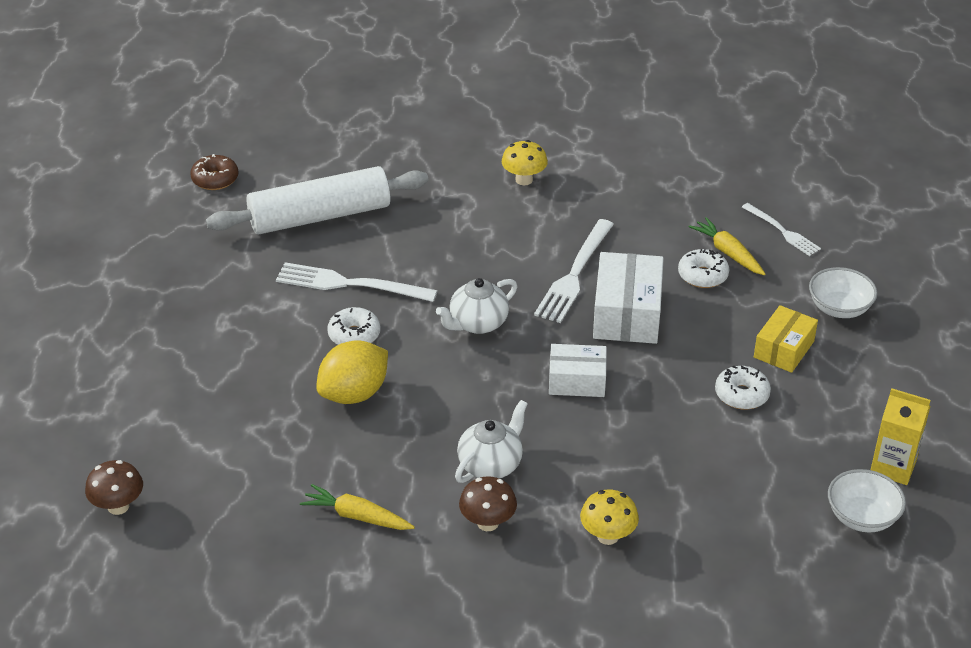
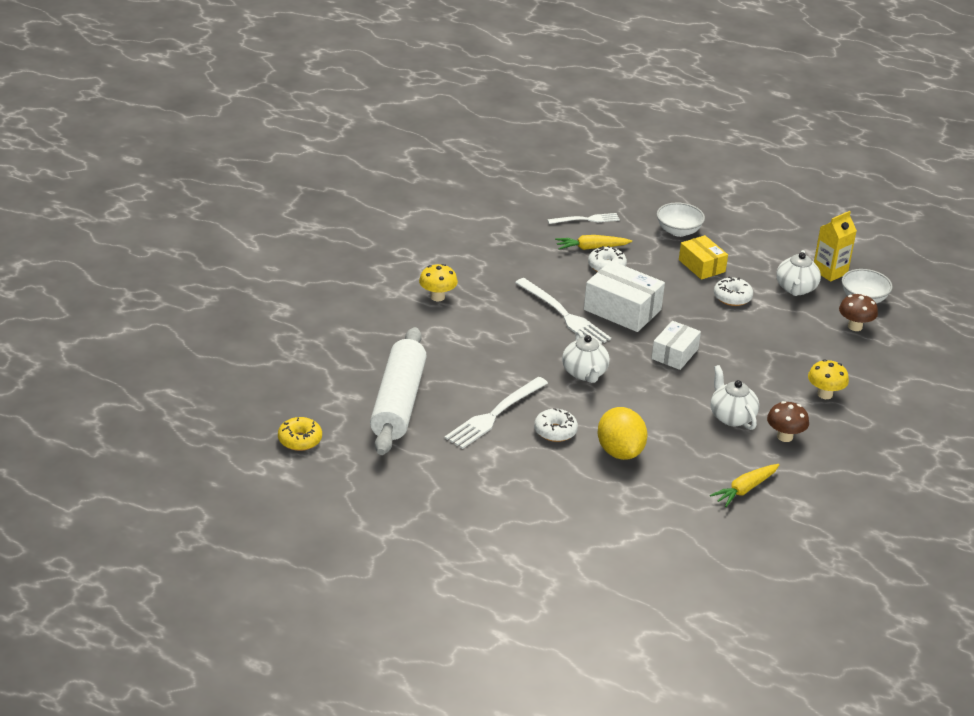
camera: 65 degrees left, 5 degrees down
brown mushroom [85,460,143,515] -> brown mushroom moved to [839,294,878,331]
brown donut [190,154,239,190] -> yellow donut [278,417,322,451]
none -> white teapot [776,250,821,296]

